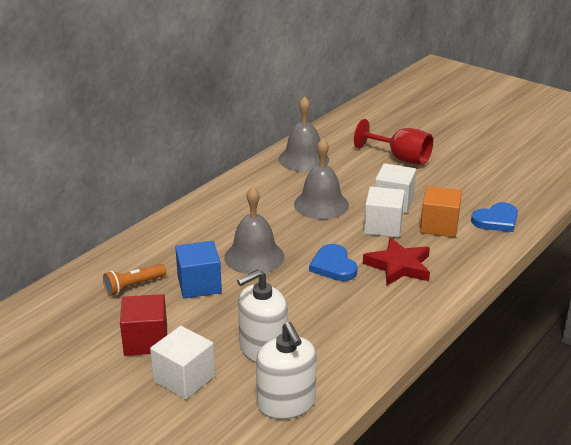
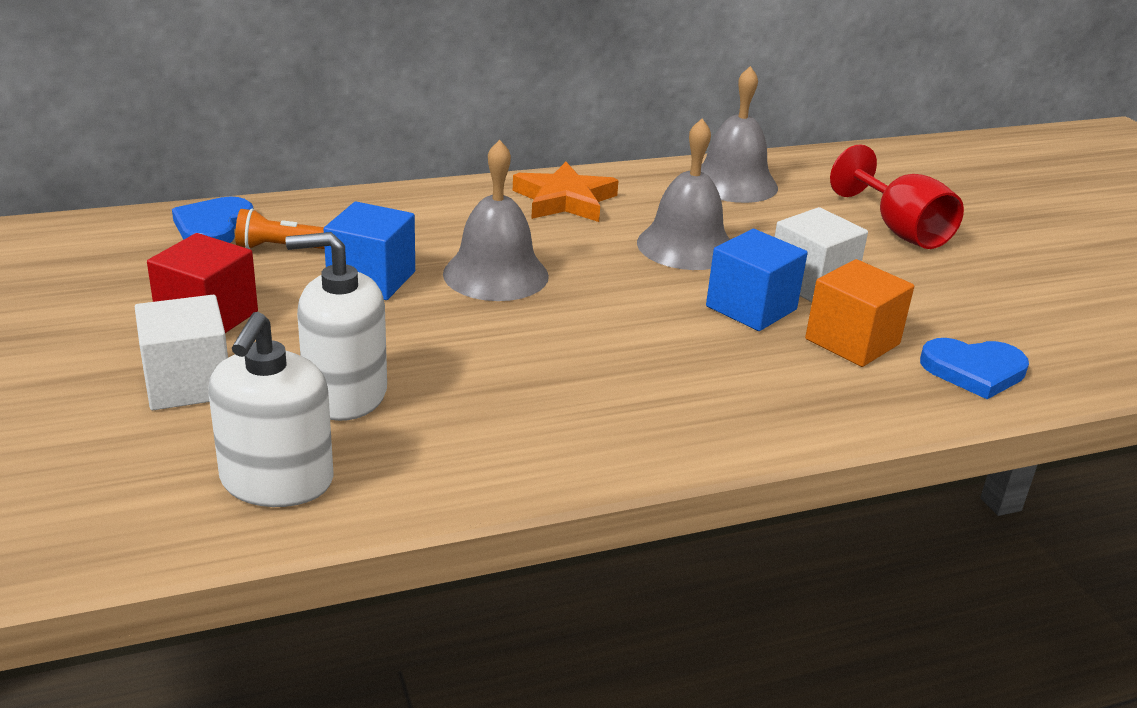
camera: 30 degrees right, 0 degrees up
blue heart [309,244,358,281] -> blue heart moved to [172,197,254,243]
red star [363,237,430,286] -> none
white cube [364,187,405,237] -> blue cube [706,229,808,331]
none -> orange star [513,162,619,222]

